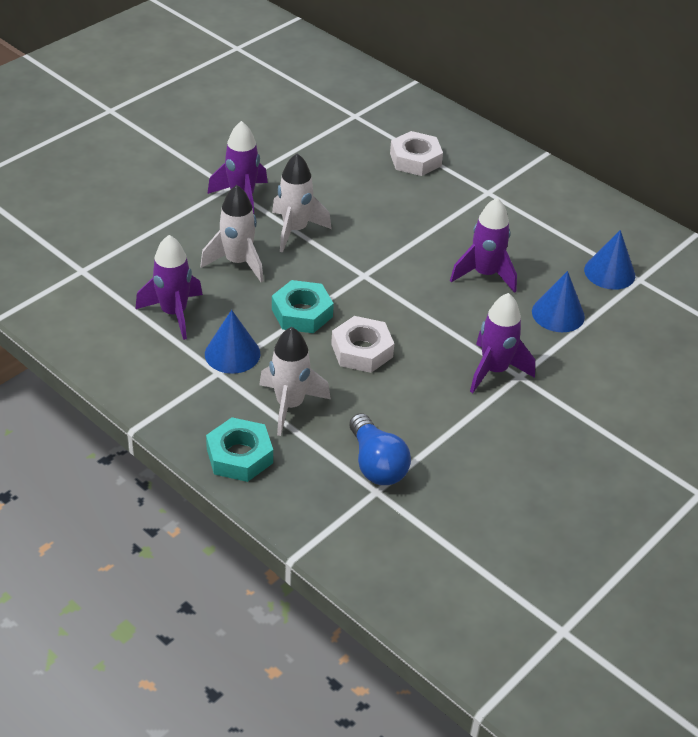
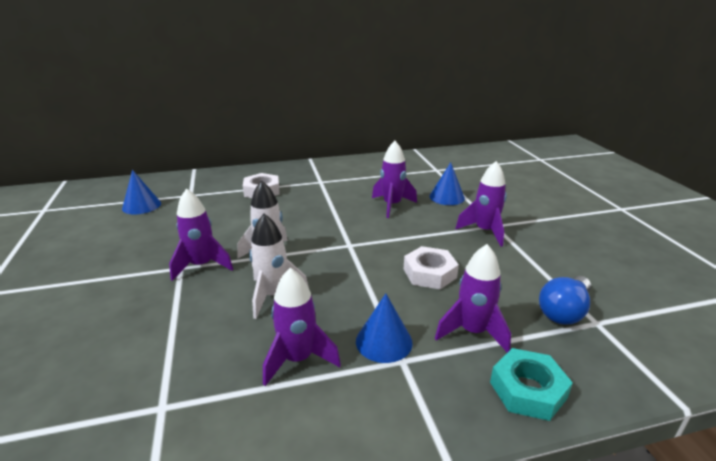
camera: 55 degrees left, 15 degrees down
white rocket [259,327,331,436] -> purple rocket [435,244,511,353]
turquoise nut [272,280,334,333] -> none
blue light bulb [349,413,411,485] -> blue light bulb turned 120 degrees clockwise [539,276,591,325]
blue cone [584,230,635,290] -> blue cone moved to [122,170,161,214]

